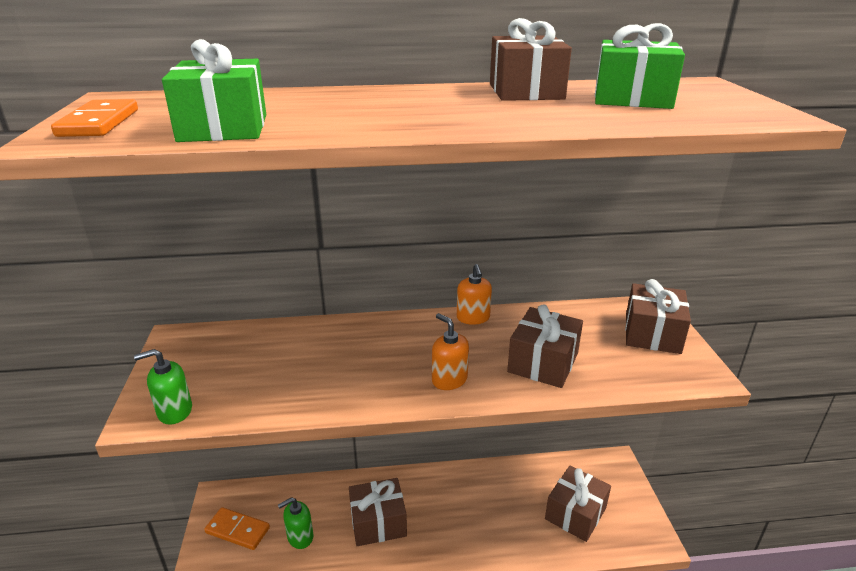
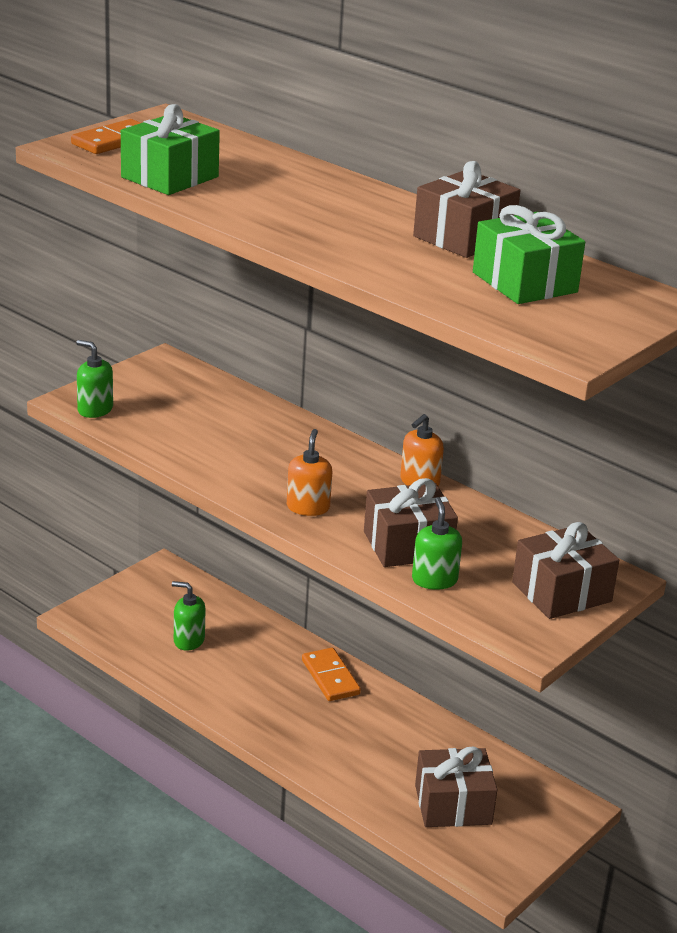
camera: 45 degrees right, 0 degrees up
orange domino [204,507,270,550] -> orange domino moved to [302,648,361,701]
brown gift [349,478,407,546] -> none
none -> green soap dispenser [412,497,462,590]

